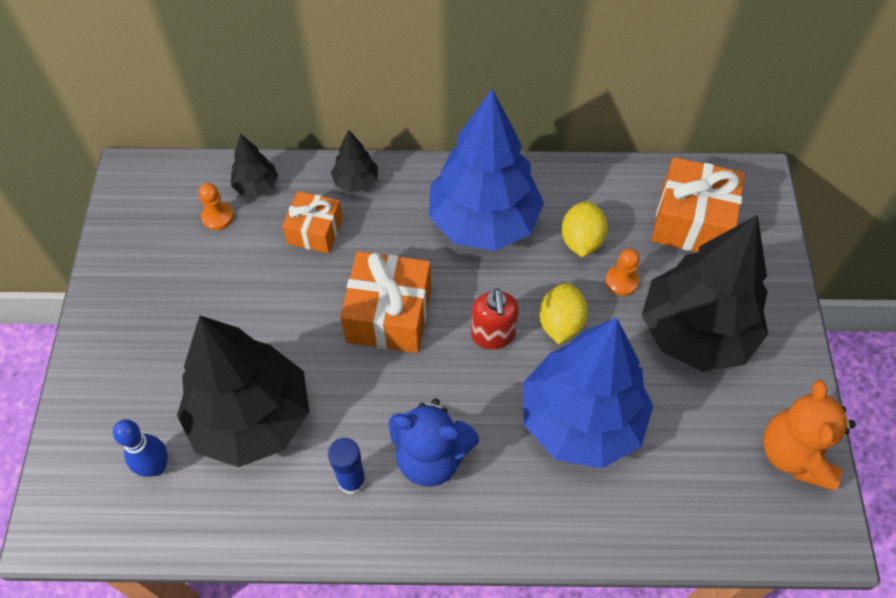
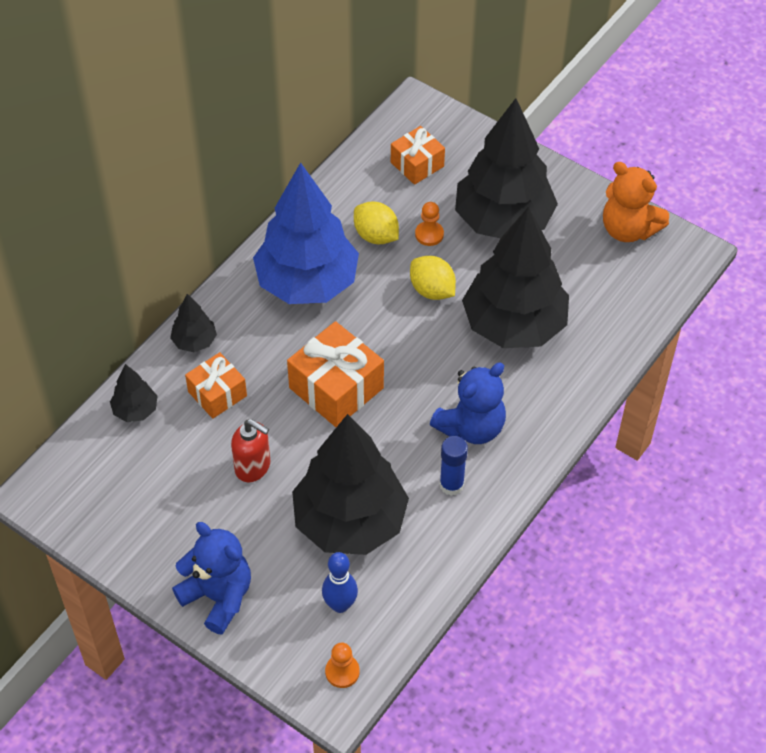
camera: 55 degrees left, 5 degrees down
orange pawn [198,183,234,230] -> orange pawn moved to [325,643,360,688]
red soap dispenser [471,288,519,349] -> red soap dispenser moved to [231,419,270,482]
blue tree [523,318,653,469] -> black tree [462,207,569,348]
orange gift [652,157,745,252] -> orange gift [391,126,445,185], size x0.63
none -> blue teddy bear [172,522,251,634]

